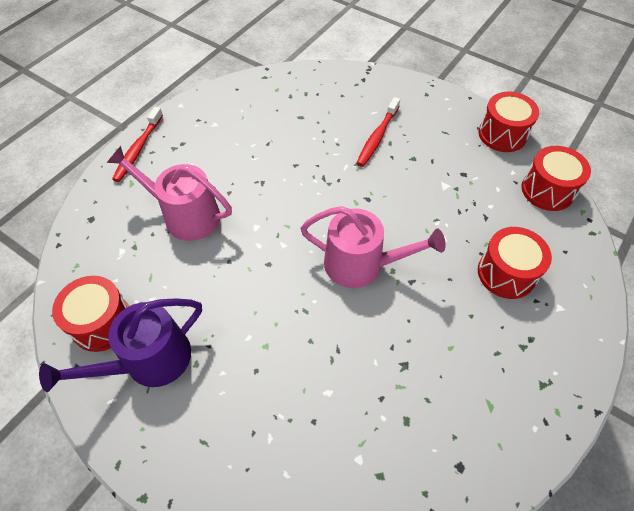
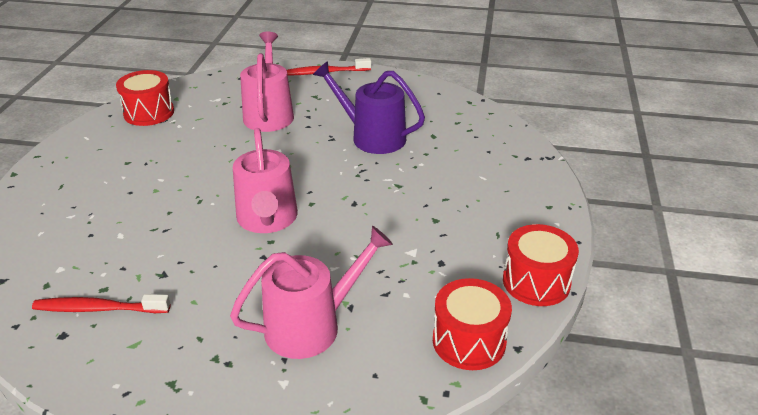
camera: 65 degrees right, 20 degrees down
purple watering can [39,298,202,392] -> purple watering can moved to [313,61,425,154]
red toothbrush [357,97,400,167] -> red toothbrush moved to [32,294,170,313]
red drum [478,227,552,299] -> pink watering can [230,226,393,359]

